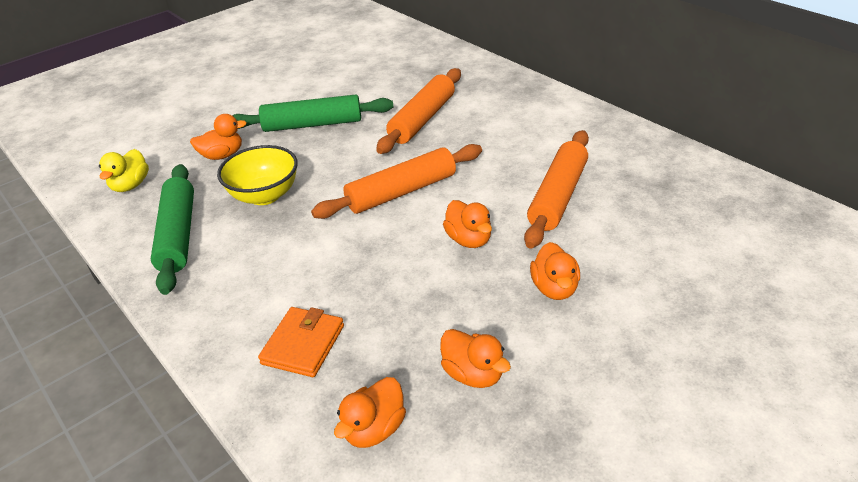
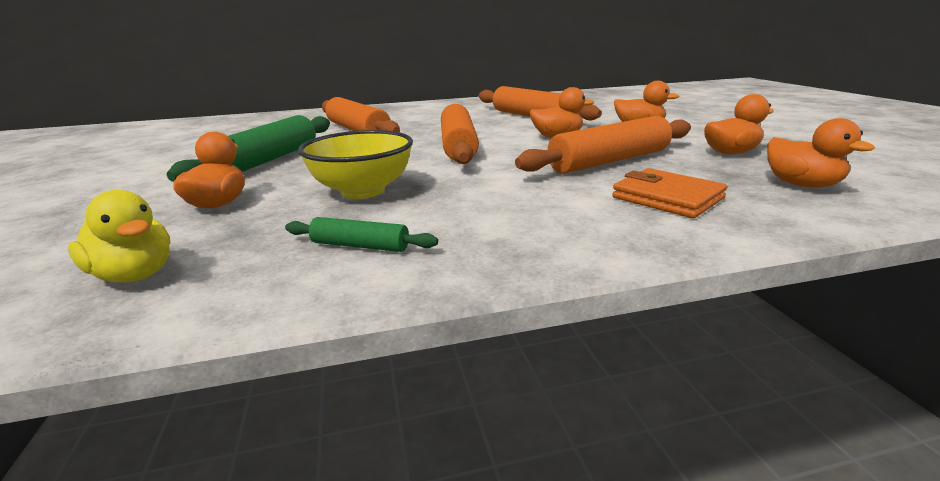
camera: 65 degrees left, 15 degrees down
green rolling pin [151,164,194,295] -> green rolling pin [285,217,438,252], size x0.48
none -> orange rolling pin [515,116,691,174]

